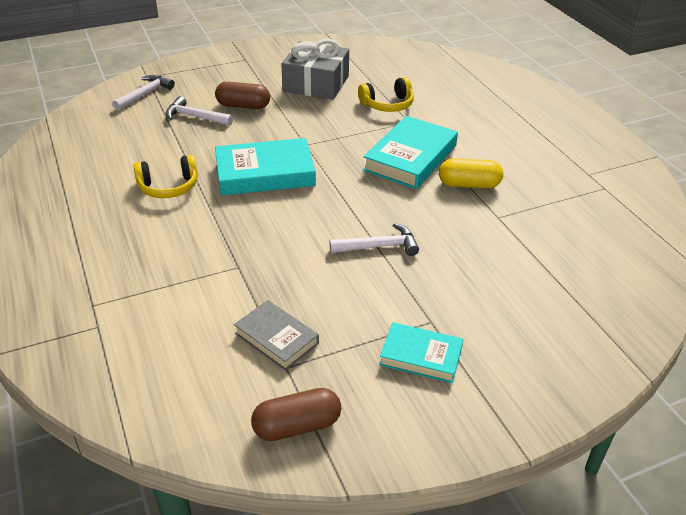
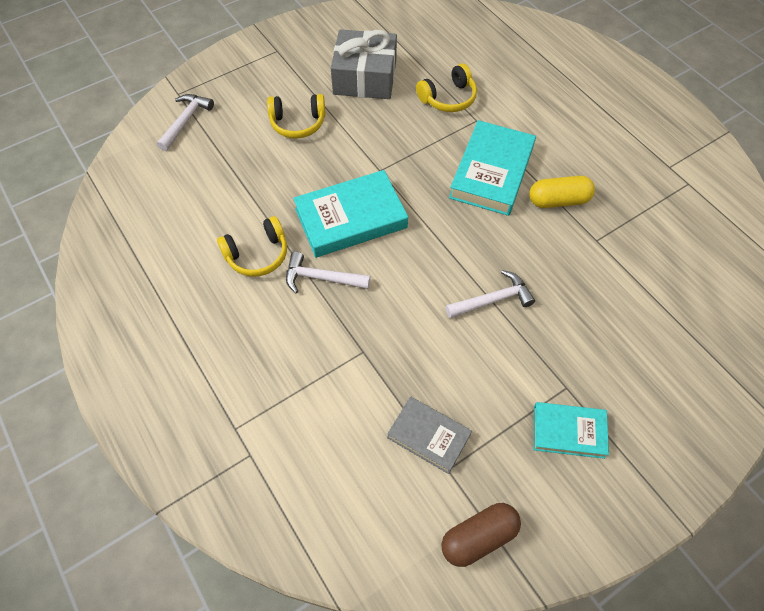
camera: 10 degrees left, 20 degrees up
white hammer [165,96,233,126] -> white hammer moved to [286,251,371,293]
brown capsule [215,82,270,109] -> yellow headphones [267,94,325,139]

